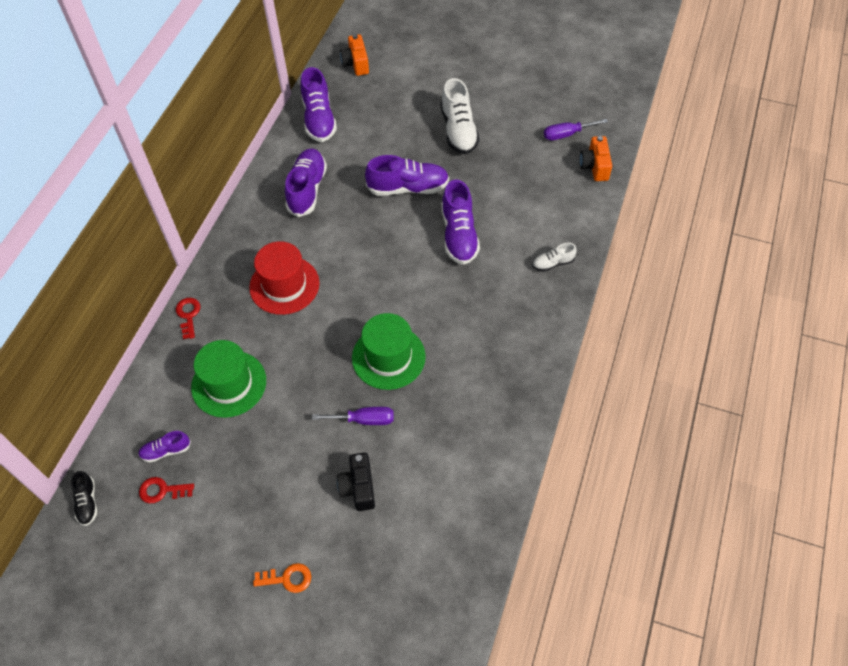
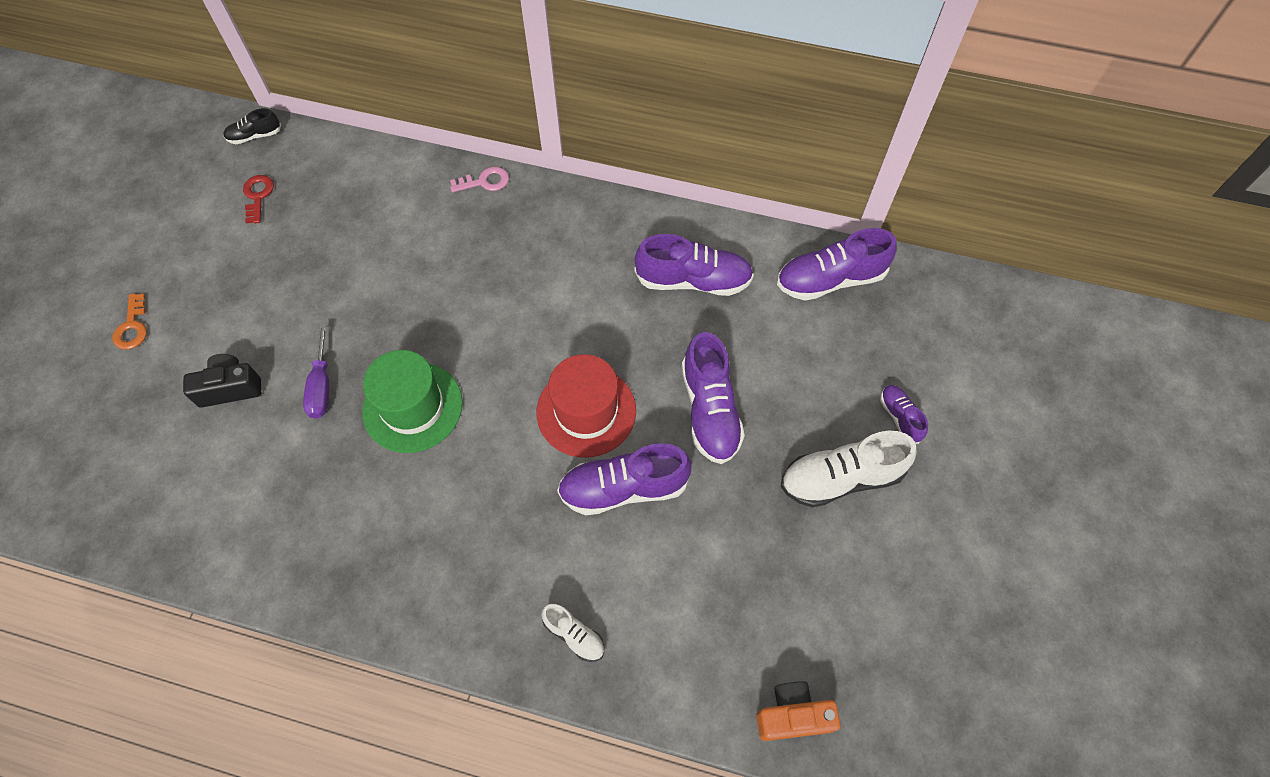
camera: 85 degrees right, 5 degrees up
purple shoe [138,431,191,463] -> purple shoe moved to [880,385,928,444]
red key [176,298,200,339] -> pink key [450,167,509,192]
green hat [191,340,266,418] -> none
red hat [249,241,320,315] -> red hat moved to [537,354,636,458]
orange camera [340,34,369,76] -> none
white shoe [532,243,577,272] -> white shoe turned 150 degrees clockwise [542,604,604,662]
purple screwdriver [544,119,608,140] -> none

